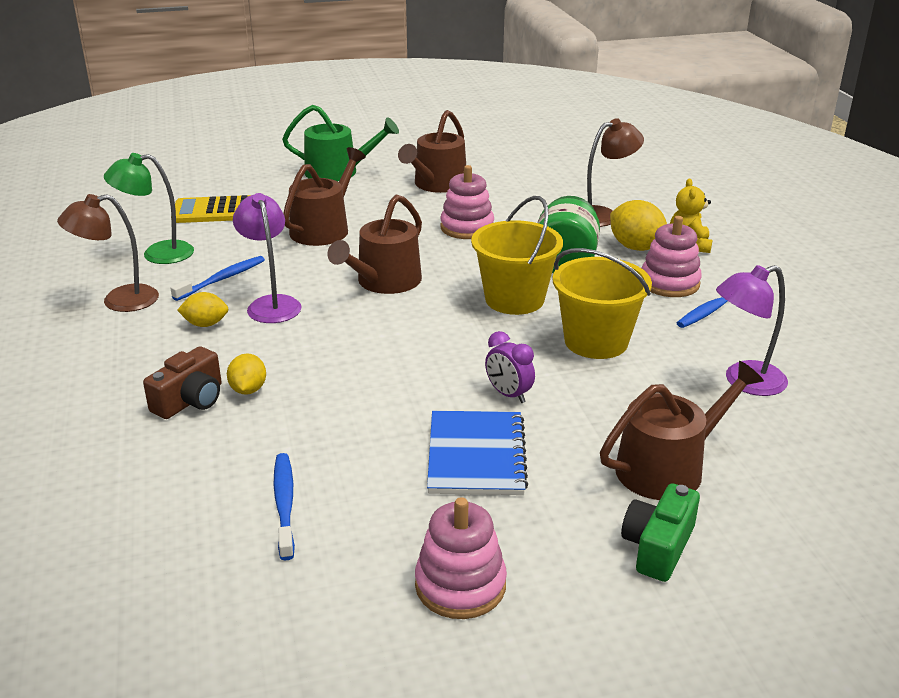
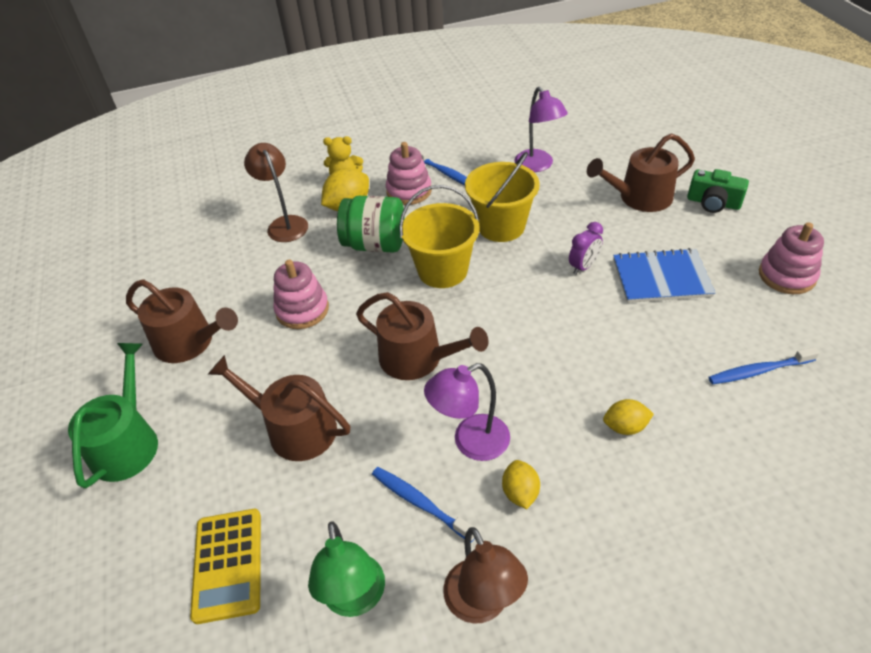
camera: 90 degrees left, 15 degrees up
brown camera [143,346,222,419] -> none
brown watering can [600,361,764,500] -> brown watering can turned 75 degrees counterclockwise [587,133,695,212]

